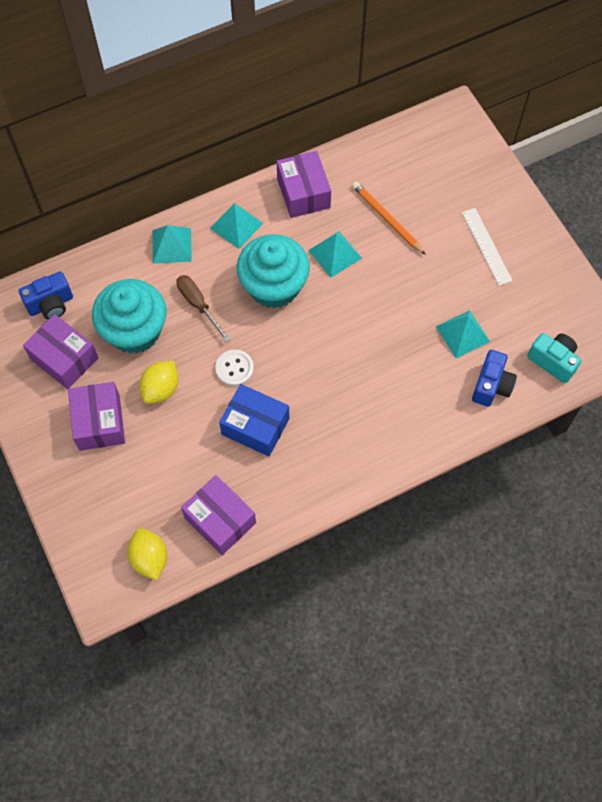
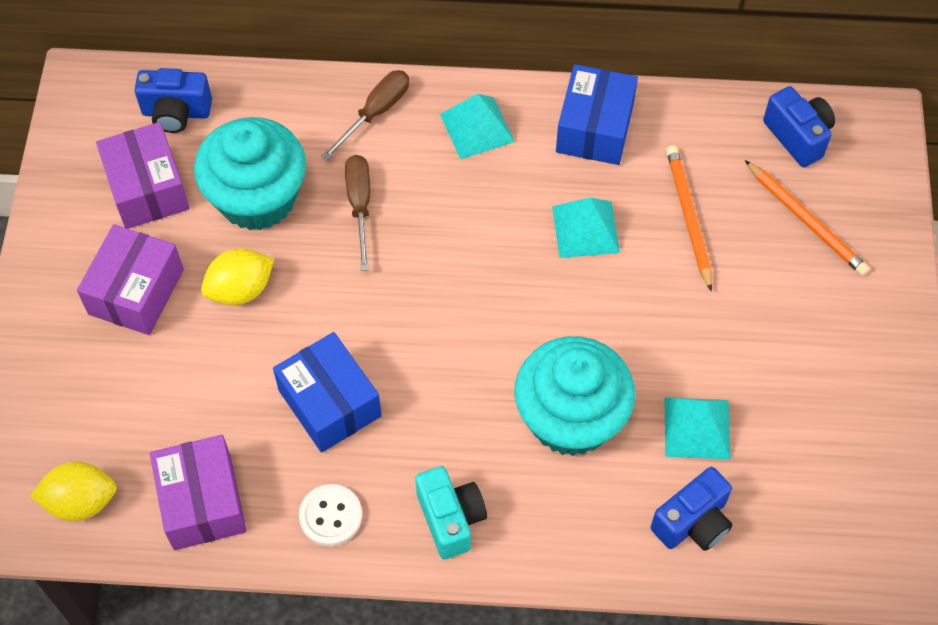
camera: 30 degrees right, 5 degrees down
yellow lemon [127,528,167,581] -> yellow lemon turned 75 degrees clockwise [30,462,117,521]
turquoise pyramid [153,225,192,264] -> brown screwdriver [321,70,409,160]
white button [215,350,254,386] -> white button moved to [299,484,362,546]
turquoise cupcake [237,234,310,309] -> turquoise cupcake moved to [515,336,635,456]
purple box [277,151,331,218] -> blue box [556,64,638,165]
white ruler [462,208,513,286] -> none
turquoise camera [527,333,581,383] -> turquoise camera moved to [415,466,487,559]
none -> orange pencil [745,160,870,276]
none -> blue camera [763,86,835,167]

